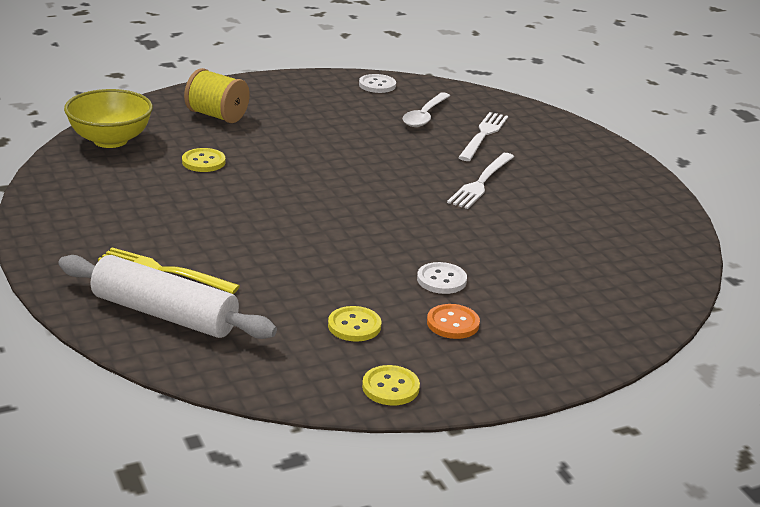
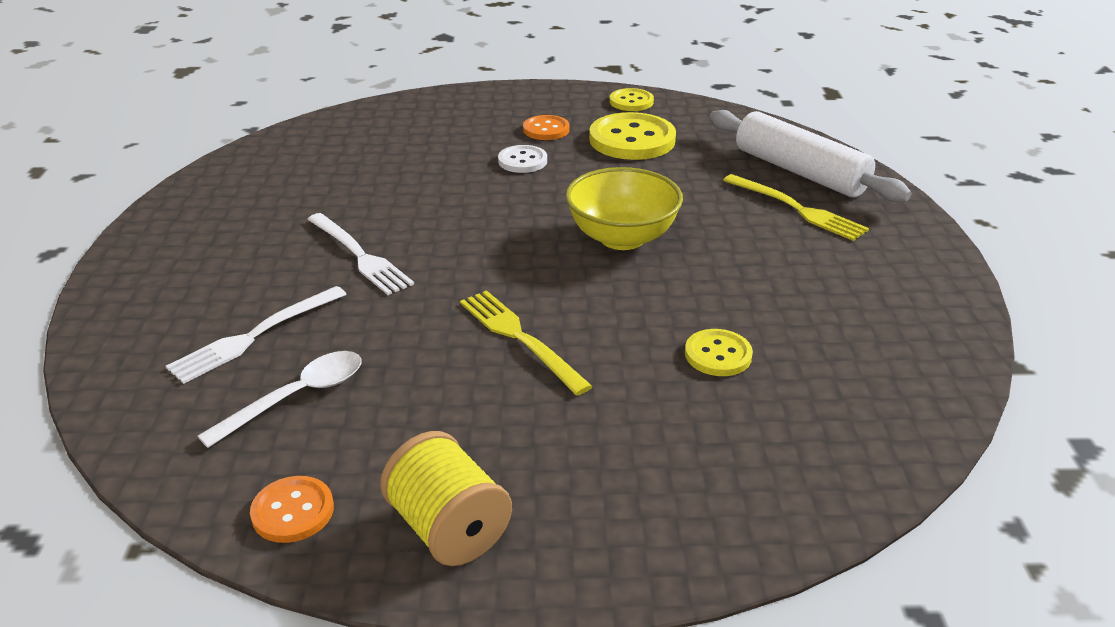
camera: 155 degrees left, 5 degrees up
yellow bowl [64,89,153,148] -> yellow bowl moved to [566,167,683,250]
yellow spool [184,68,250,123] -> yellow spool moved to [380,431,512,566]
yellow button [328,306,381,342] -> yellow button [589,112,676,160], size x1.81
white button [359,74,396,93] -> orange button [250,476,334,543]
white fork [447,153,514,209] -> white fork turned 90 degrees clockwise [307,213,414,295]
none -> yellow fork [460,290,593,395]

